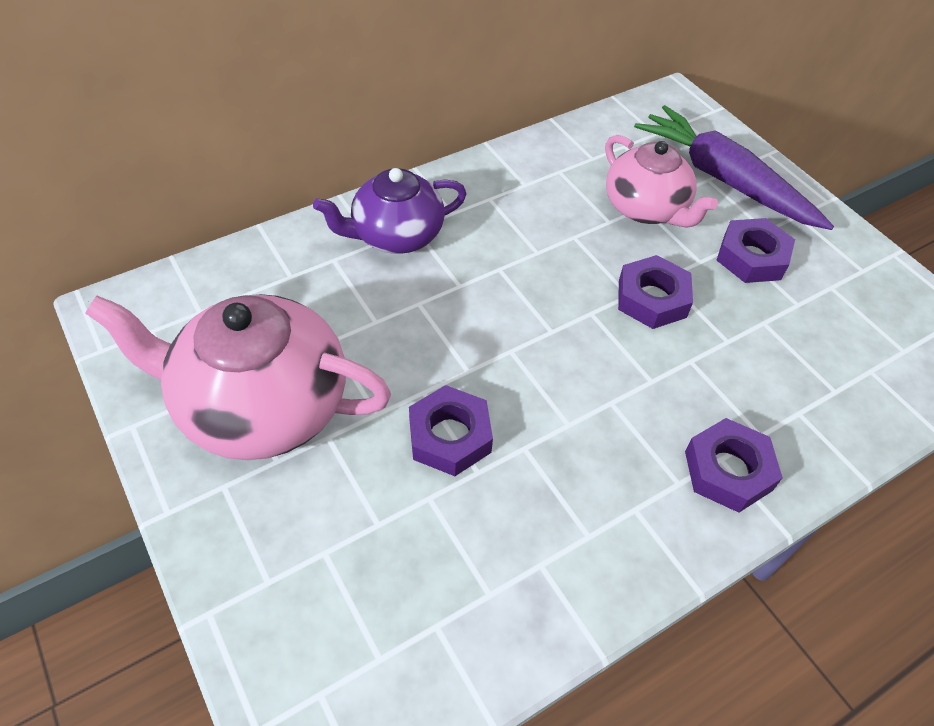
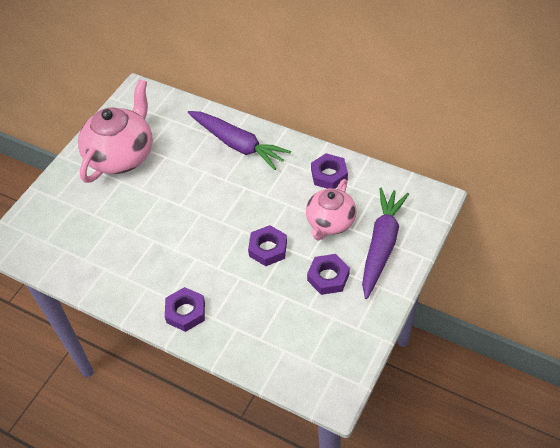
camera: 65 degrees right, 0 degrees up
pink teapot [85,294,391,460] -> pink teapot turned 45 degrees clockwise [78,79,152,183]
purple teapot [313,168,467,254] -> purple carrot [188,111,291,170]
purple nut [409,385,493,476] -> purple nut moved to [311,153,348,189]

